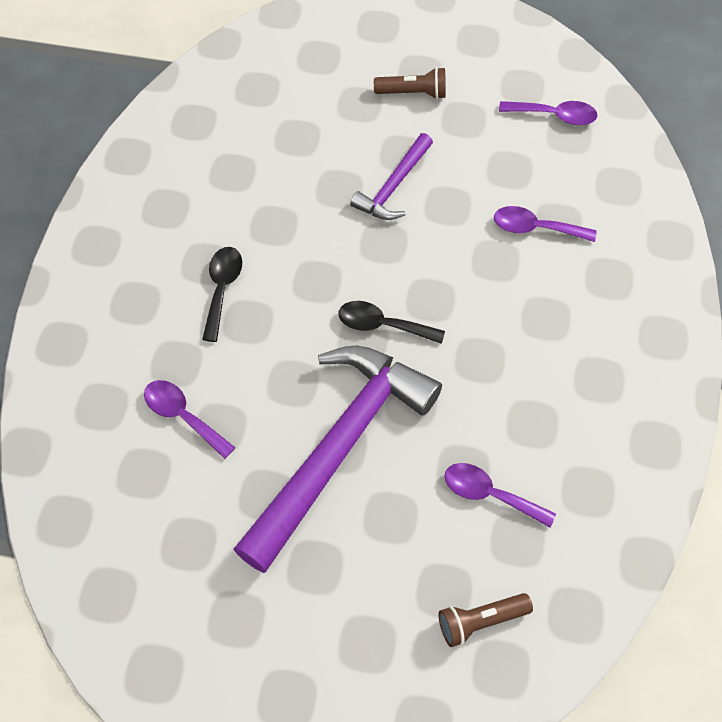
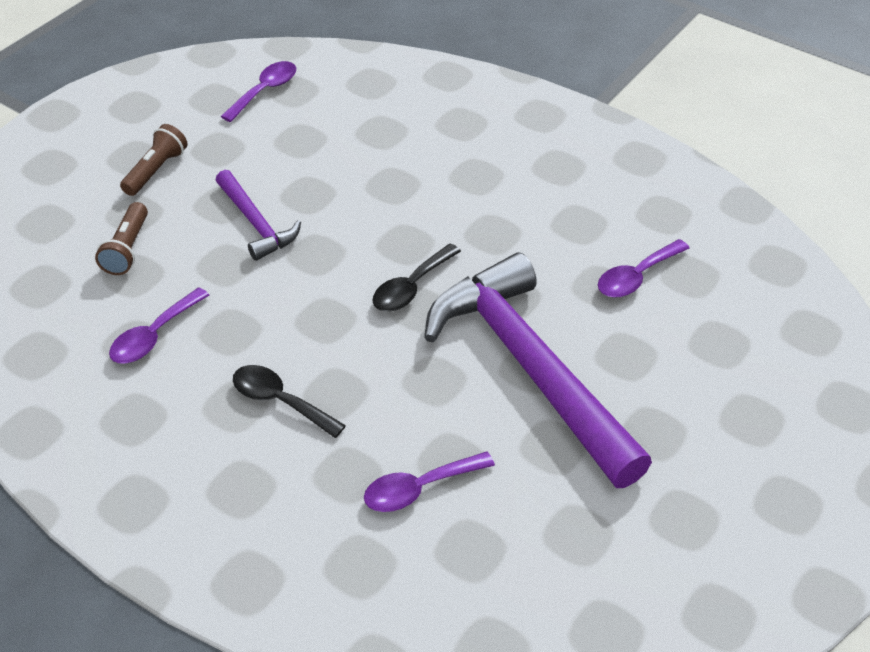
camera: 65 degrees left, 15 degrees down
brown flashlight [439,593,533,647] -> brown flashlight moved to [95,202,148,275]
purple spoon [494,206,596,242] -> purple spoon moved to [109,287,209,363]

